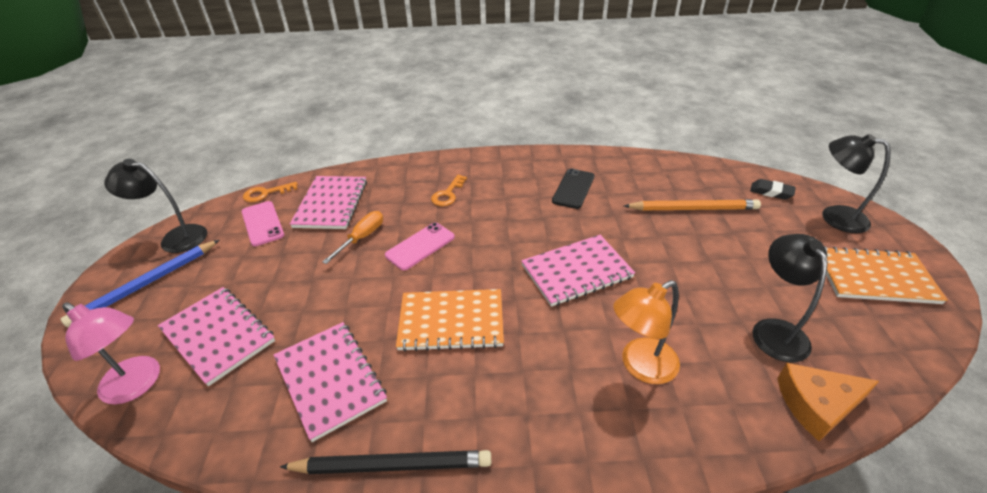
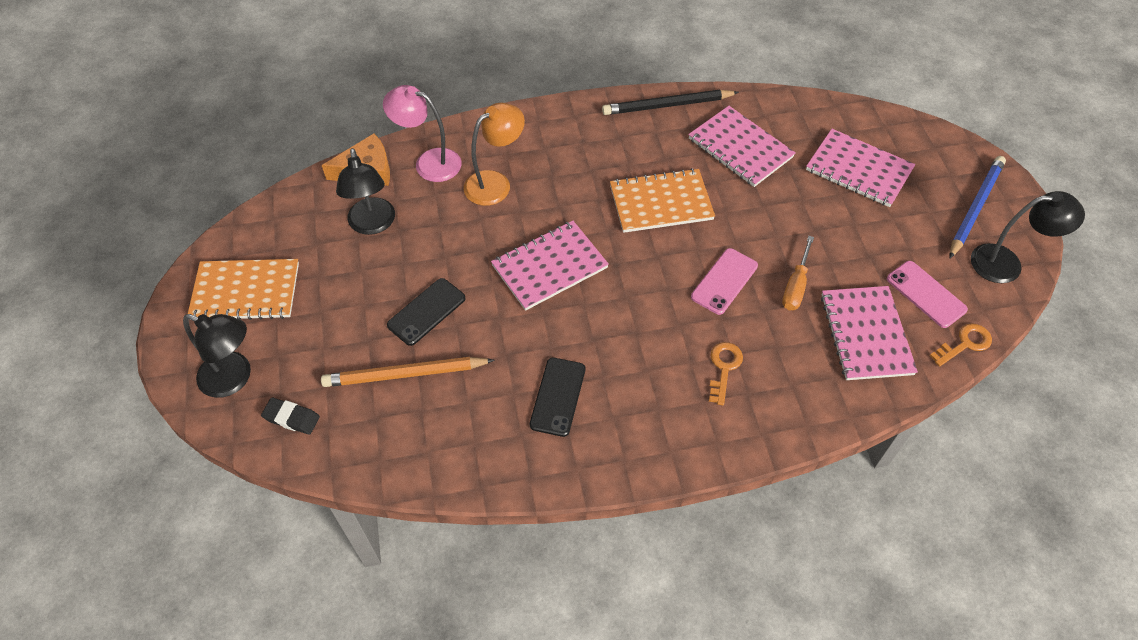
camera: 170 degrees right, 15 degrees up
pink lamp [62,302,160,404] -> pink lamp moved to [383,85,461,182]
none -> black phone [387,278,466,346]

